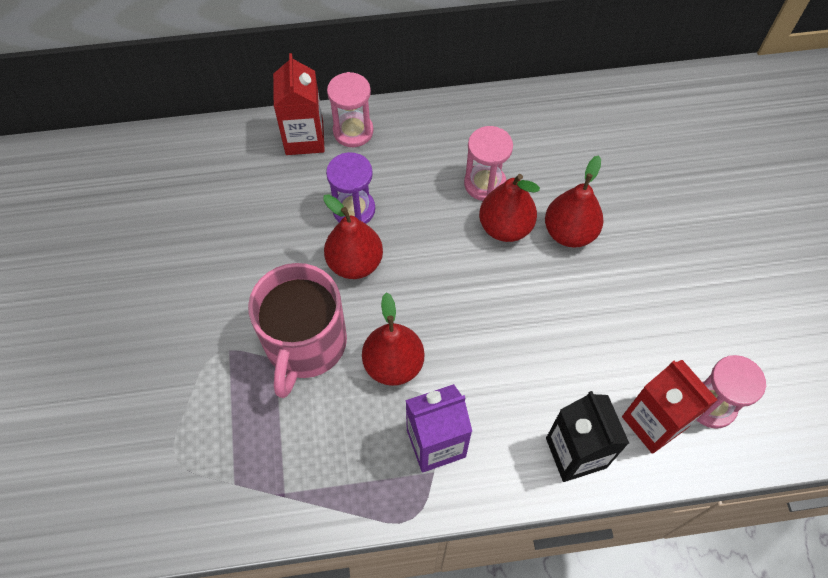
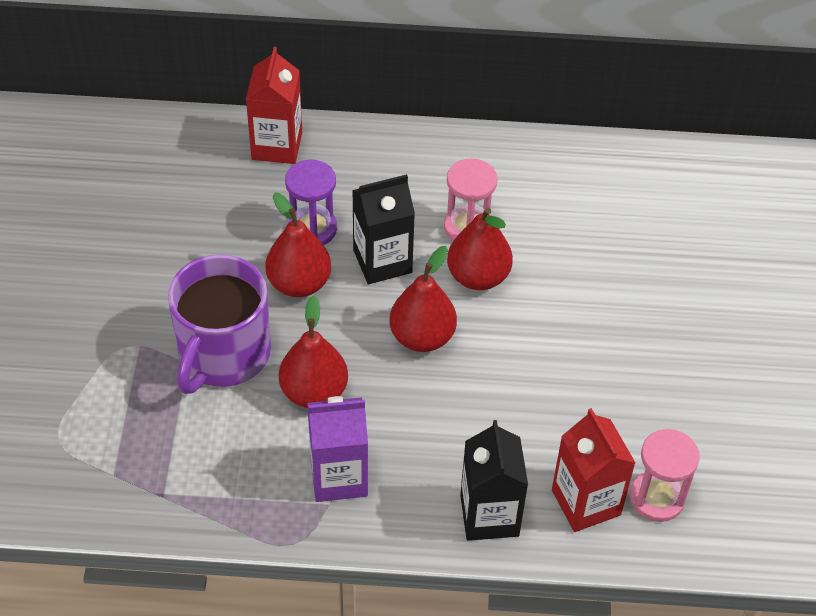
camera: 10 degrees right, 10 degrees down
pink mug [248,263,347,398] -> purple mug [168,254,271,394]
pink hourglass [327,72,373,147] -> none
red pear [545,155,604,248] -> red pear moved to [389,246,457,352]
none -> black carton [352,174,415,284]

